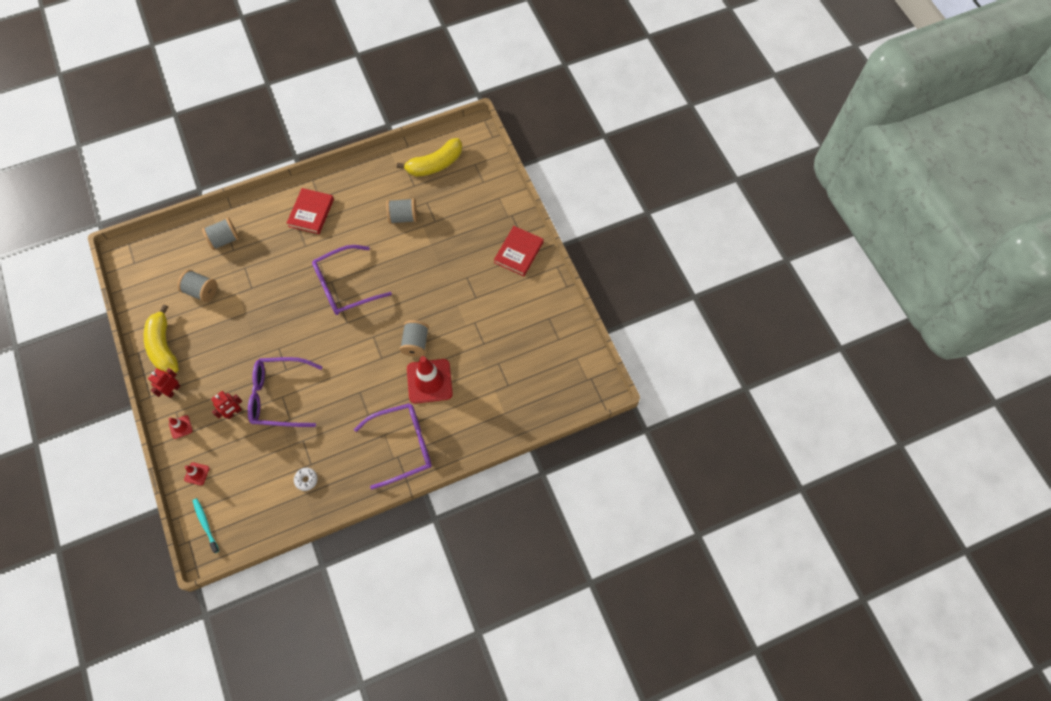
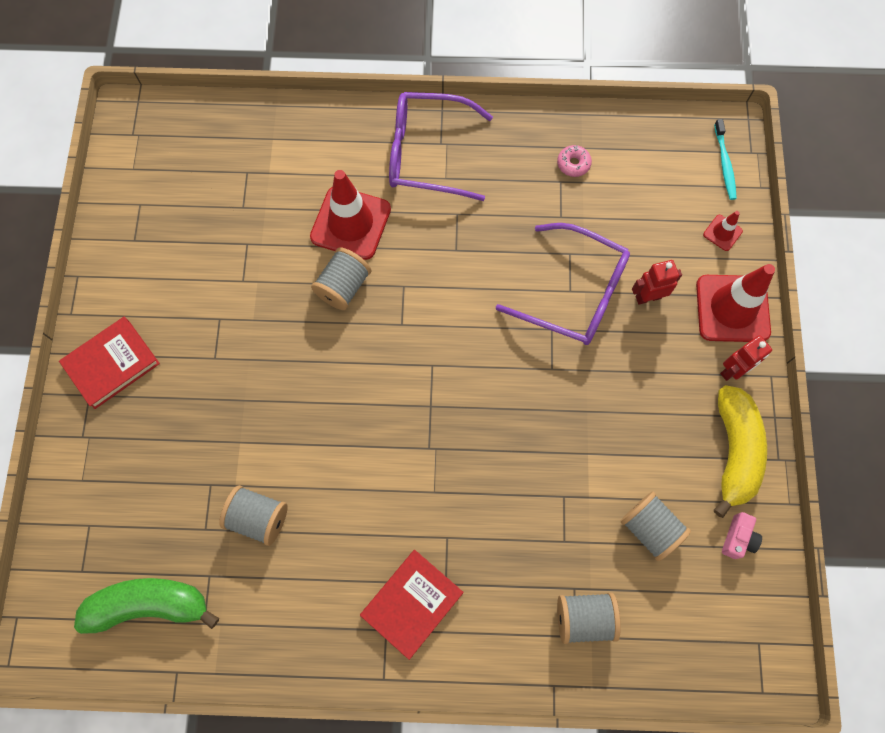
camera: 155 degrees left, 5 degrees up
red traffic cone [169,415,193,439] -> red traffic cone [696,264,775,342], size x2.21
white donut [294,468,318,491] -> pink donut [557,145,592,177]
purple glasses [312,245,392,315] -> none
yellow banana [397,138,462,177] -> green banana [74,578,219,634]
none -> pink camera [722,512,762,559]

